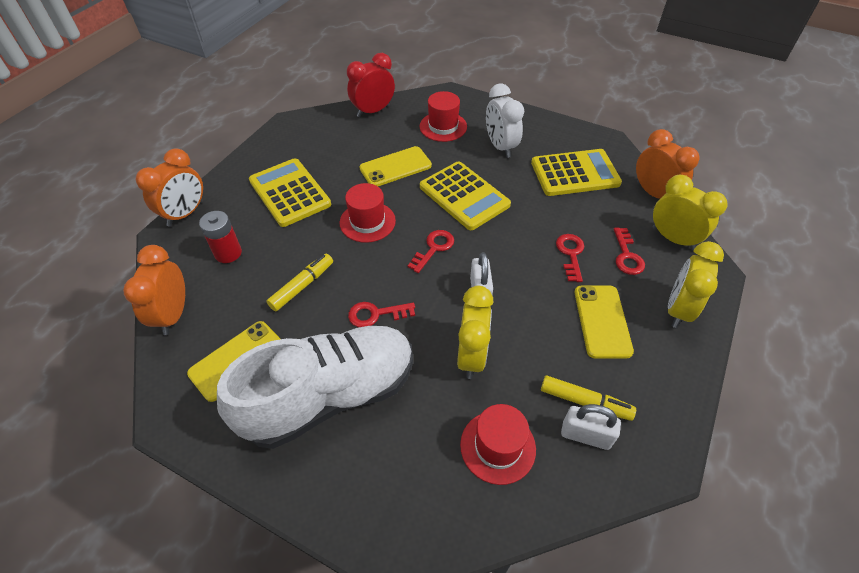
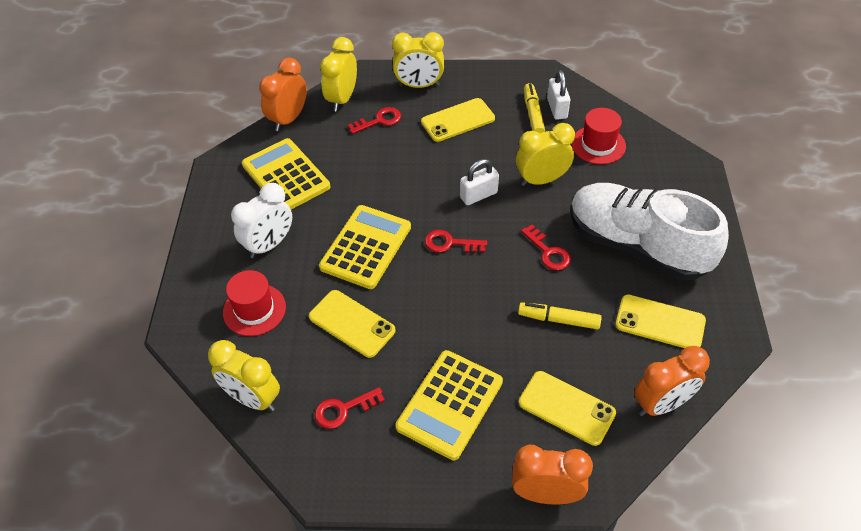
camera: 115 degrees left, 0 degrees up
red battery [199,211,242,263] -> yellow phone [519,371,616,446]
red hat [340,183,396,243] -> none
red clock [347,53,395,117] -> yellow clock [208,340,280,411]
red key [556,234,584,282] -> red key moved to [315,387,385,429]

